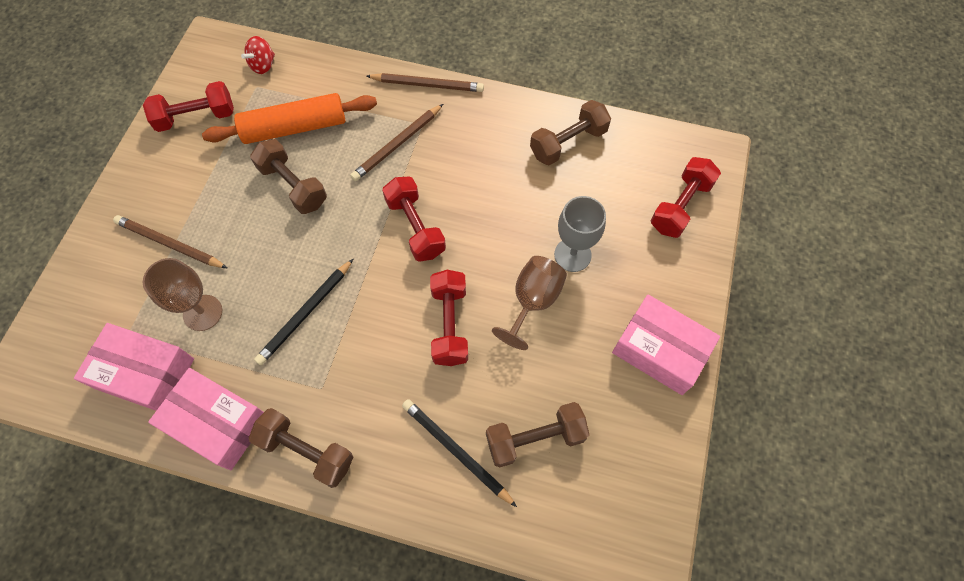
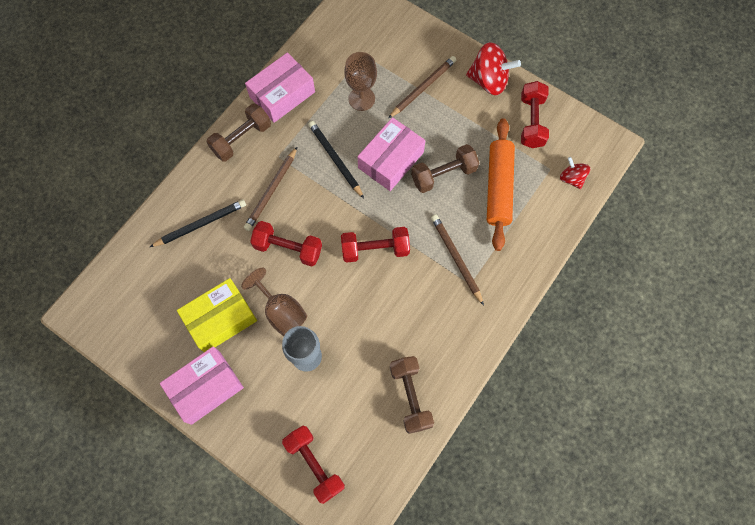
camera: 110 degrees right, 5 degrees up
pink box [74,323,194,411] -> pink box moved to [357,117,425,191]
brown pencil [366,73,484,92] -> brown pencil moved to [244,147,297,231]
brown dumbbell [486,402,590,468] -> none
none -> yellow box [177,278,257,352]
none -> red spinning top [466,42,521,95]

